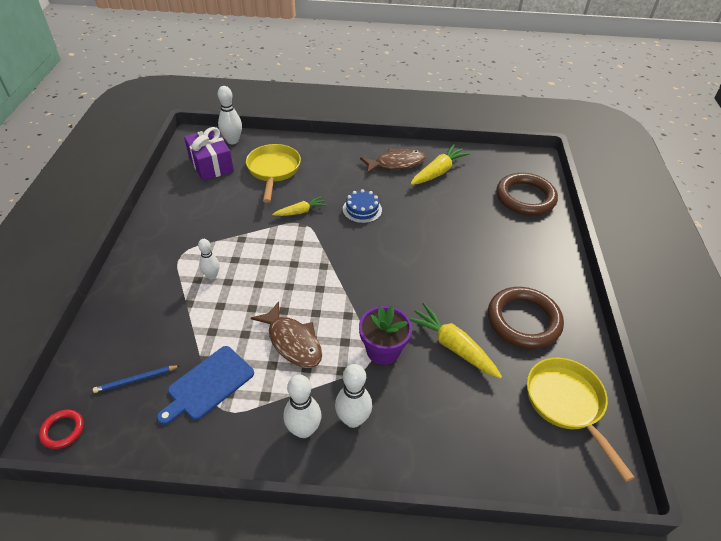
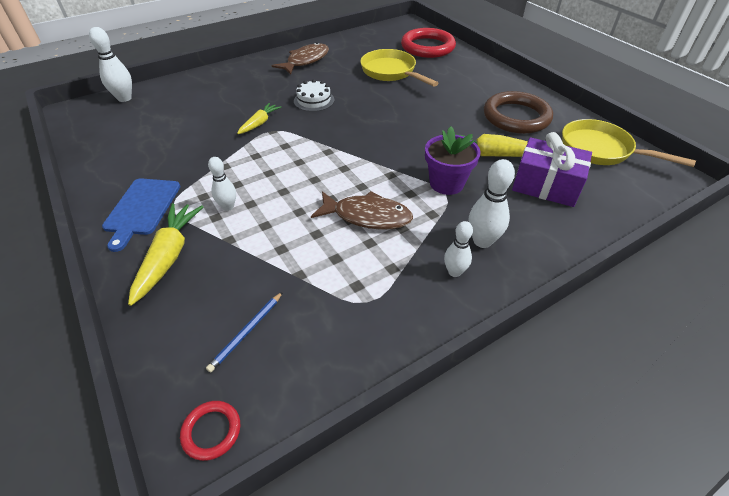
camera: 35 degrees left, 0 degrees up
blue cutting board [157,346,254,425] -> blue cutting board moved to [102,178,181,252]
purple gift [184,127,234,181] -> purple gift moved to [512,132,592,207]
yellow pan [246,144,301,203] -> yellow pan moved to [360,49,439,87]
white bowling pin [283,375,322,438] -> white bowling pin [444,221,473,277], size x0.66
blue cake [343,189,382,223] -> white cake [294,79,335,112]
yellow carrot [410,144,471,185] -> yellow carrot moved to [128,203,203,306]
brown ring [496,173,558,216] -> red ring [401,28,456,58]

